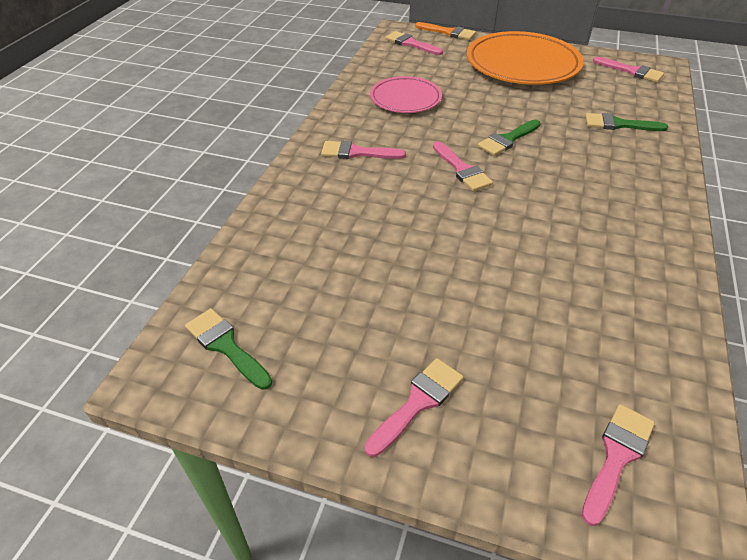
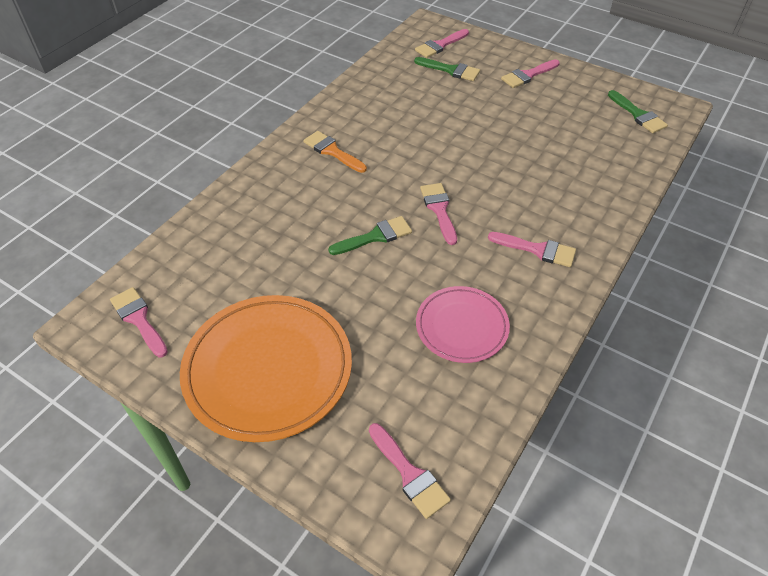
camera: 165 degrees left, 5 degrees up
orange brush [415,22,476,40] -> orange brush moved to [303,131,367,173]
green brush [585,113,668,131] -> green brush moved to [414,57,480,81]

